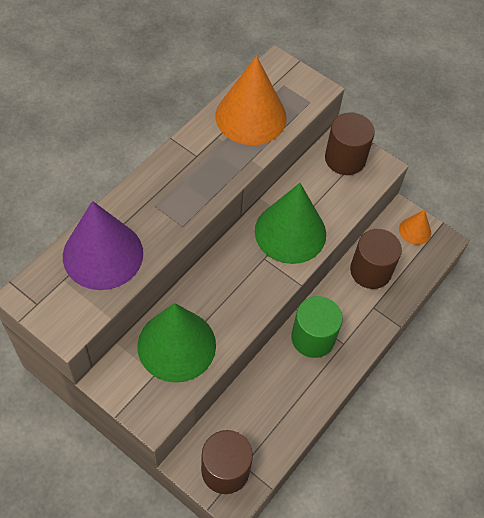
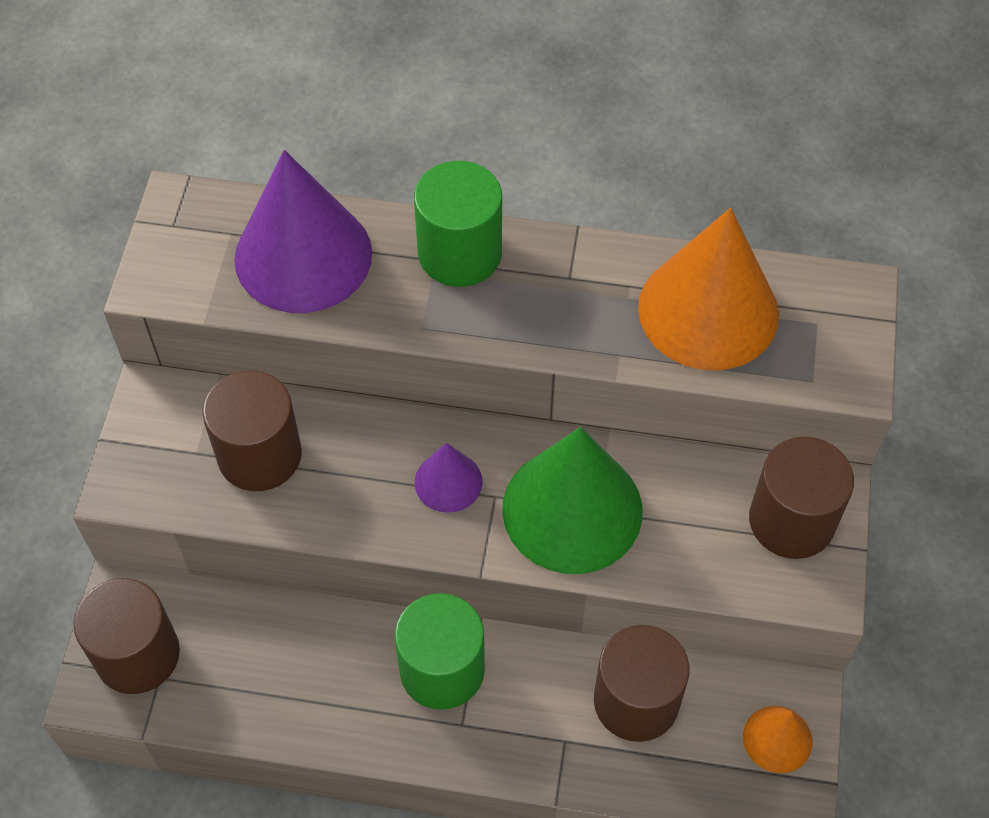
camera: 65 degrees right, 0 degrees up
green cone [137,303,216,383] -> brown cylinder [202,370,302,491]
none -> green cylinder [414,161,502,287]
none -> purple cone [415,443,483,513]

